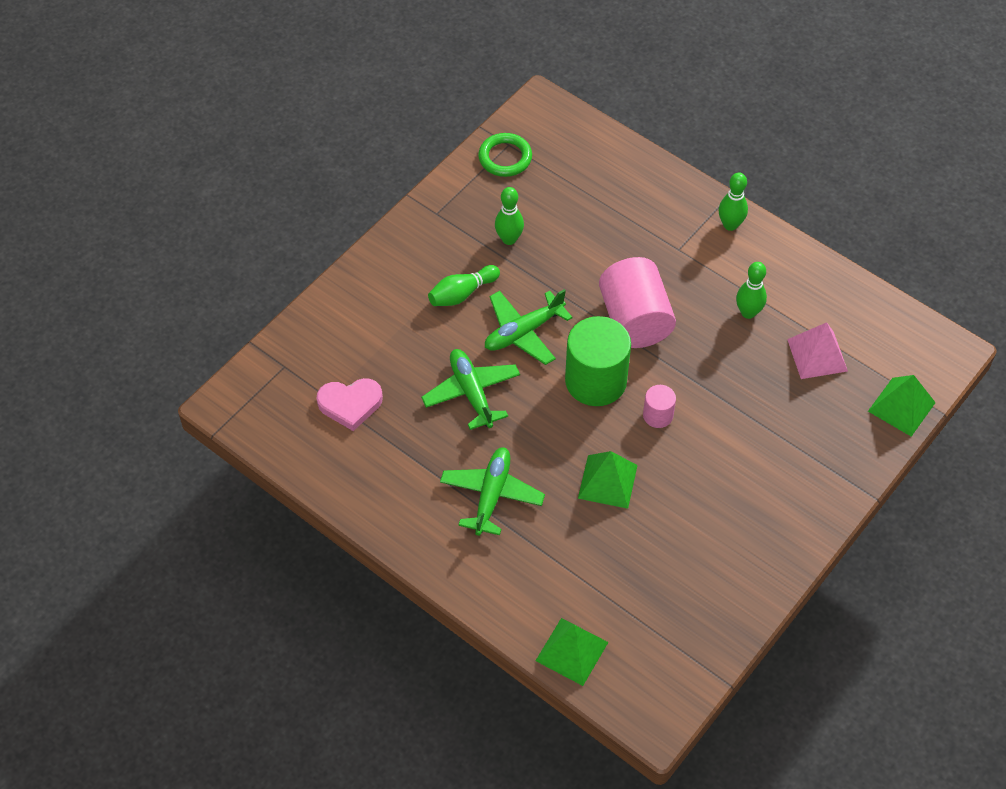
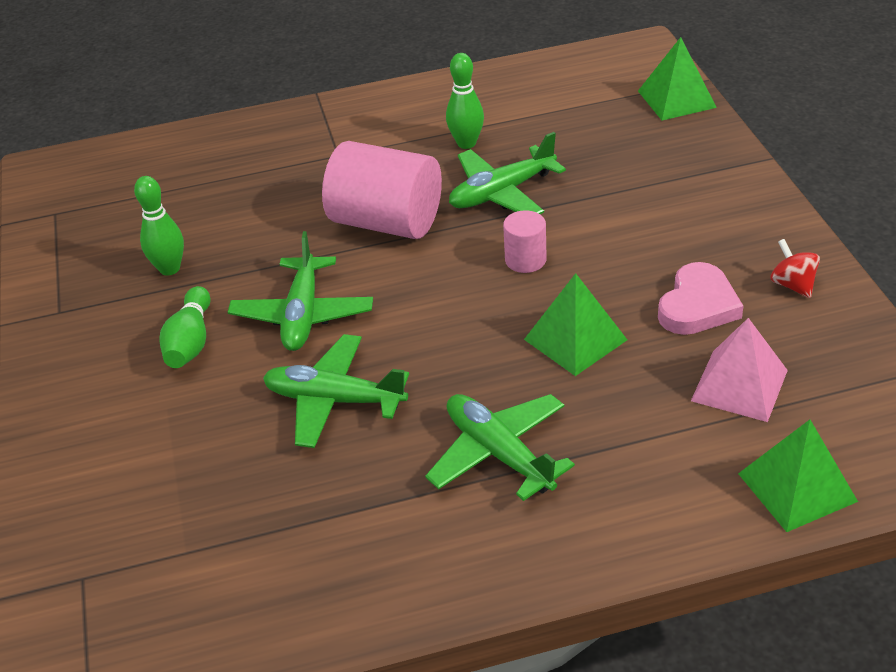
camera: 50 degrees left, 15 degrees down
pink heart [316,378,383,431] -> pink heart moved to [658,262,743,335]
green ring [478,133,532,177] -> none
green cylinder [565,316,631,406] -> none
green bowling pin [719,172,748,231] -> none
pink pyramid [787,322,848,379] -> pink pyramid moved to [691,318,788,422]
none -> green plane [449,132,566,214]
none -> red spinning top [771,239,820,298]

